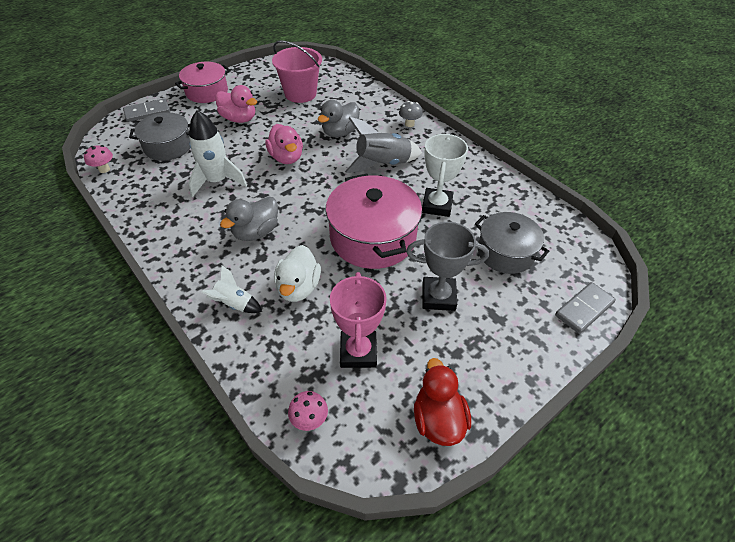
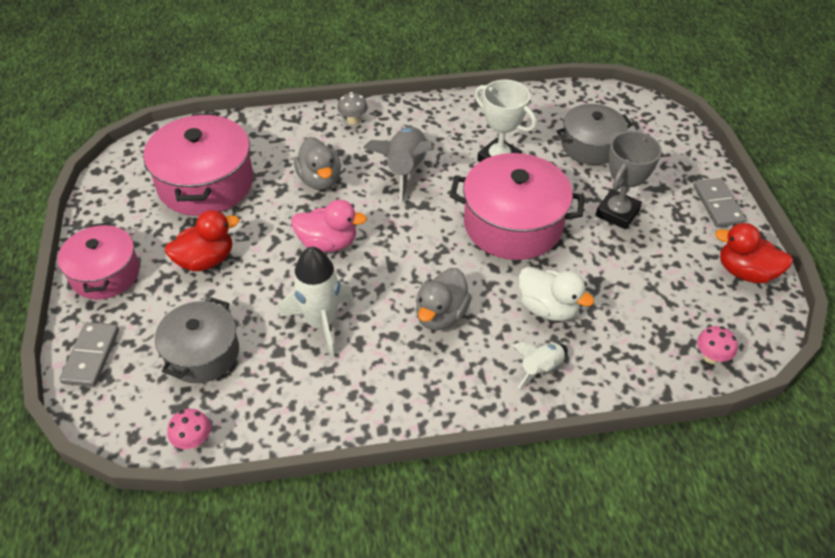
camera: 60 degrees left, 0 degrees up
pink duck [216,85,257,123] -> red duck [165,210,239,271]
grey duck [220,197,278,241] -> grey duck turned 45 degrees clockwise [416,268,472,331]
pink bucket [272,40,322,103] -> pink pot [143,113,253,216]
pink trophy [330,272,387,368] -> none
grey domino [555,282,616,334] -> grey domino moved to [693,178,746,227]

